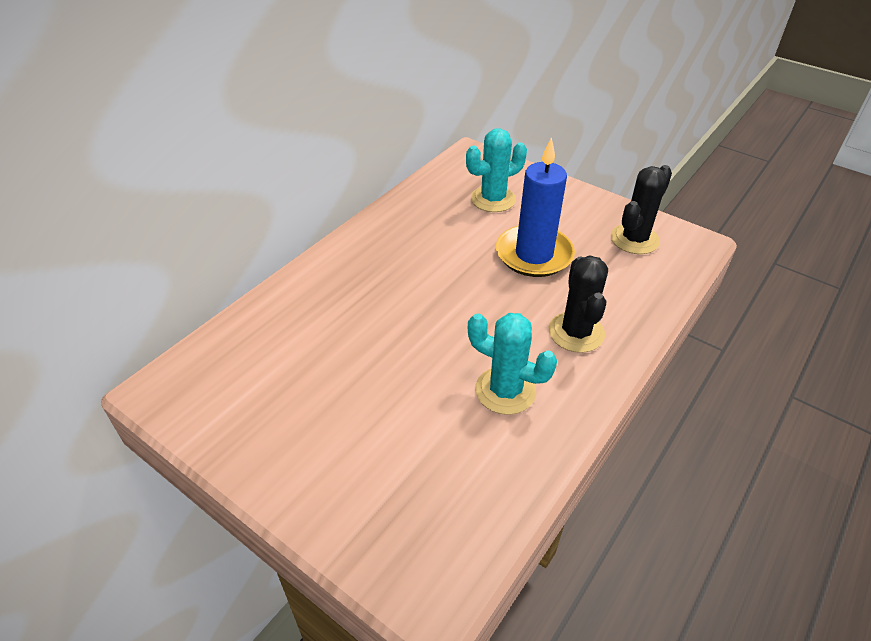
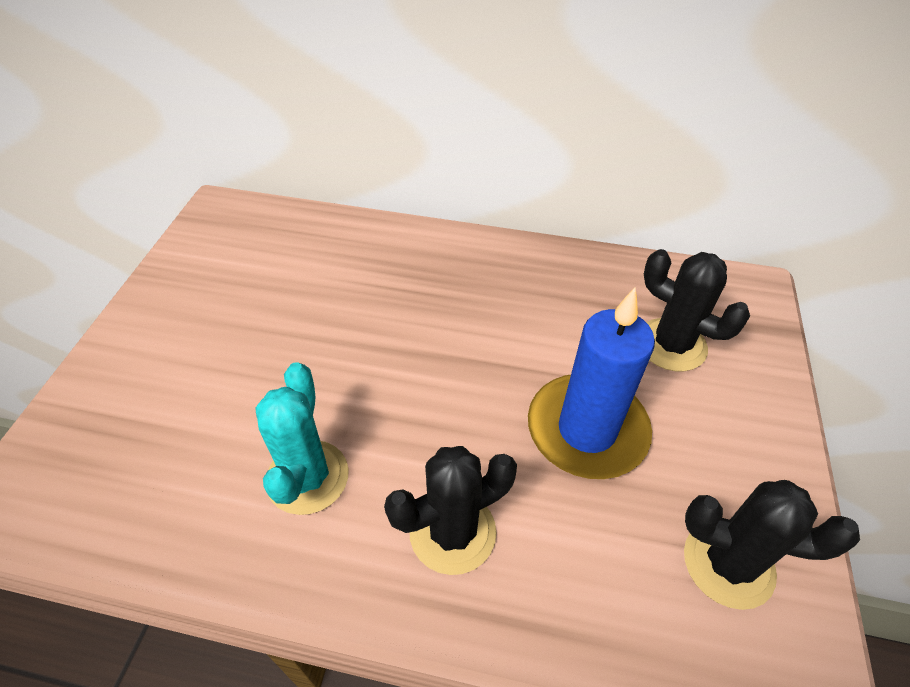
camera: 65 degrees right, 5 degrees up
turquoise cactus [466,128,527,212] -> black cactus [644,249,750,371]

